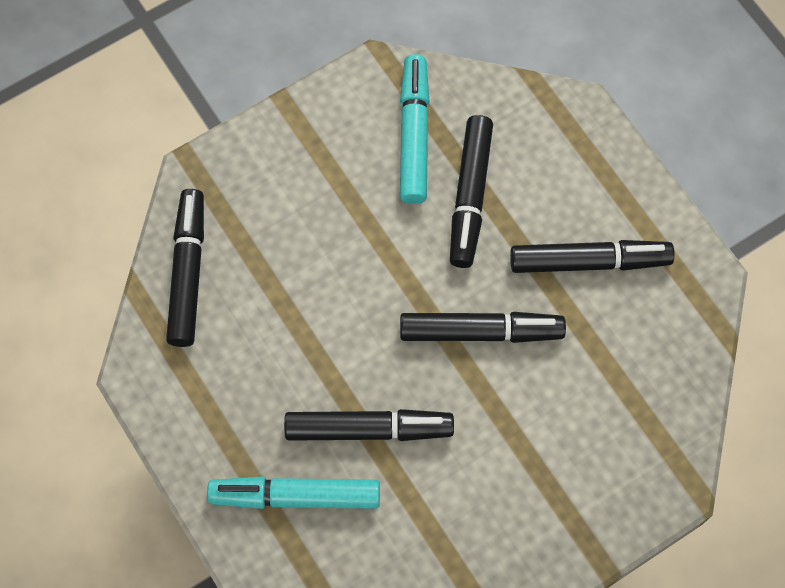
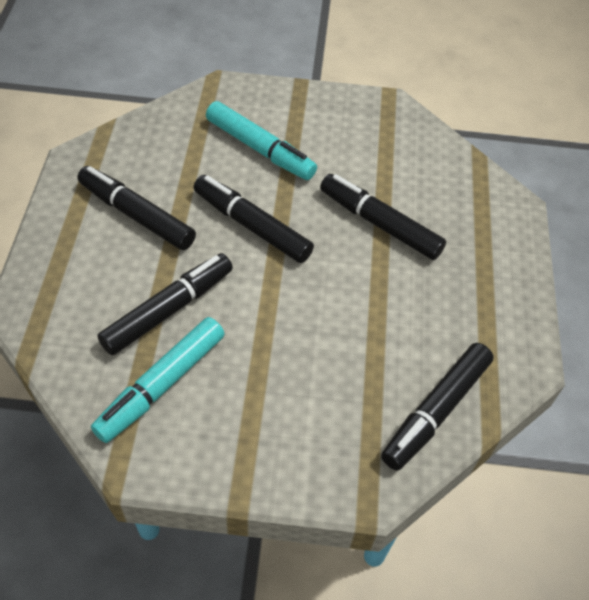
camera: 145 degrees left, 15 degrees down
turquoise marker [207,477,380,509] -> turquoise marker moved to [206,101,317,180]

